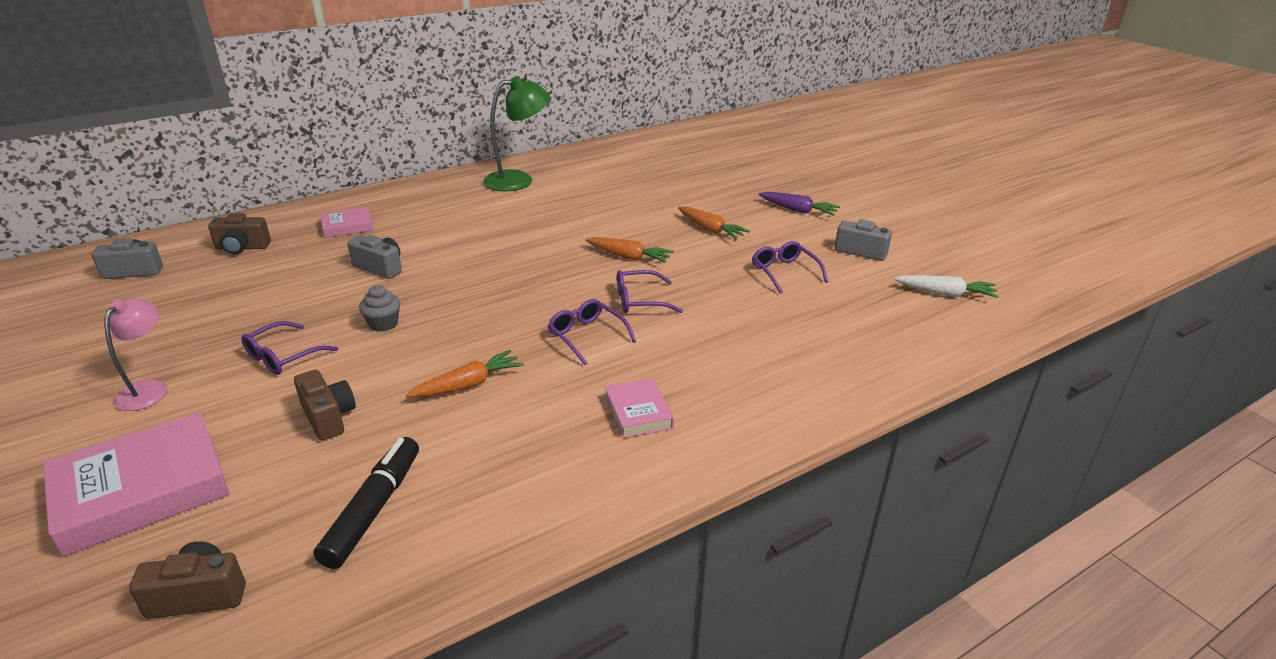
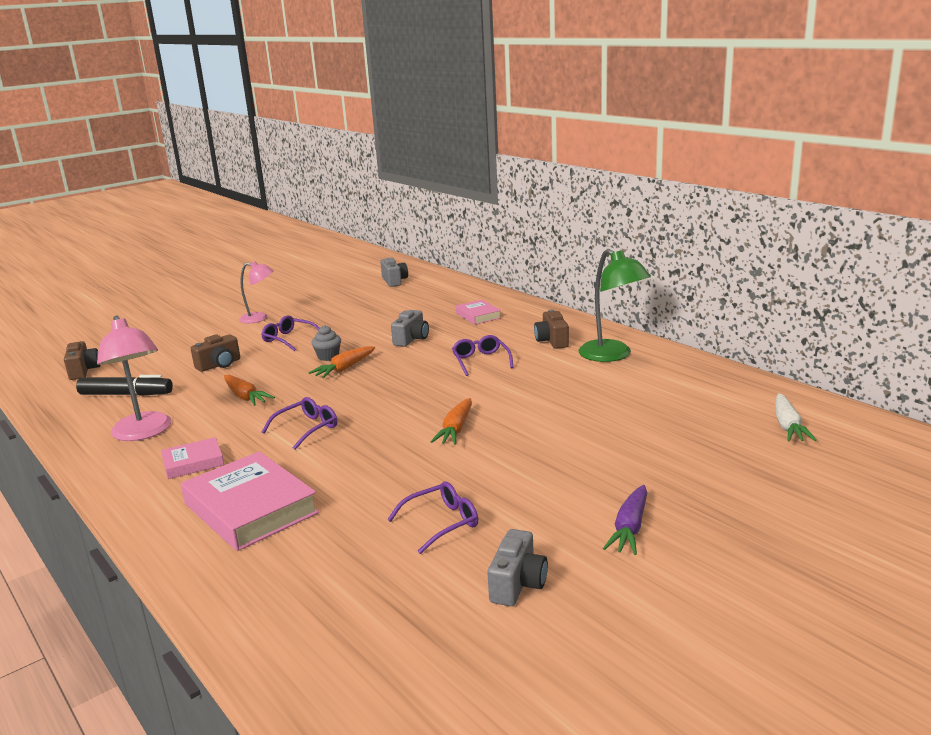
camera: 85 degrees right, 10 degrees down
pink book [43,411,229,557] -> pink book moved to [181,451,319,551]
brown camera [208,213,271,254] -> brown camera moved to [534,309,569,349]
purple glasses [617,270,683,313] -> purple glasses moved to [452,335,514,376]
orange carrot [678,206,750,240] -> orange carrot moved to [308,346,375,378]
white carrot [894,275,999,298] -> white carrot moved to [775,393,817,441]
none -> pink lamp [97,316,172,441]

